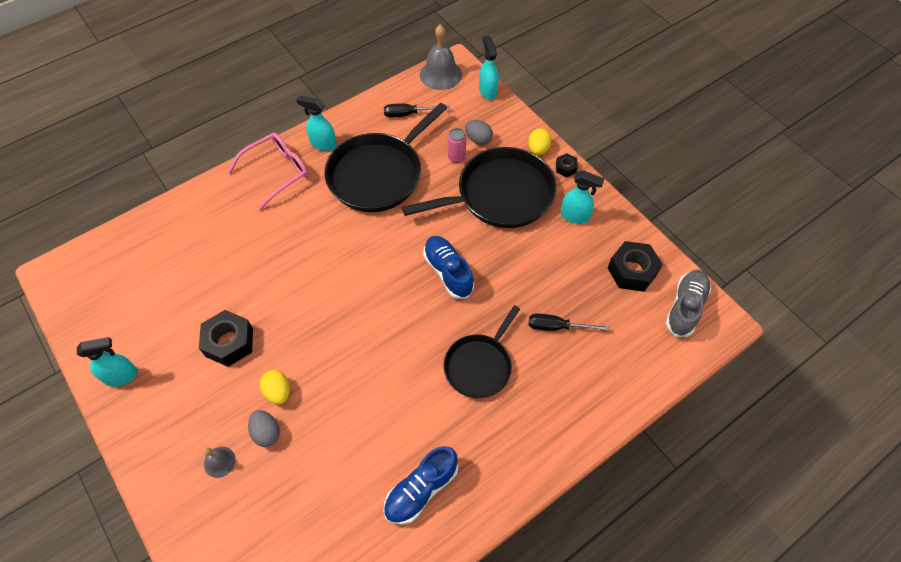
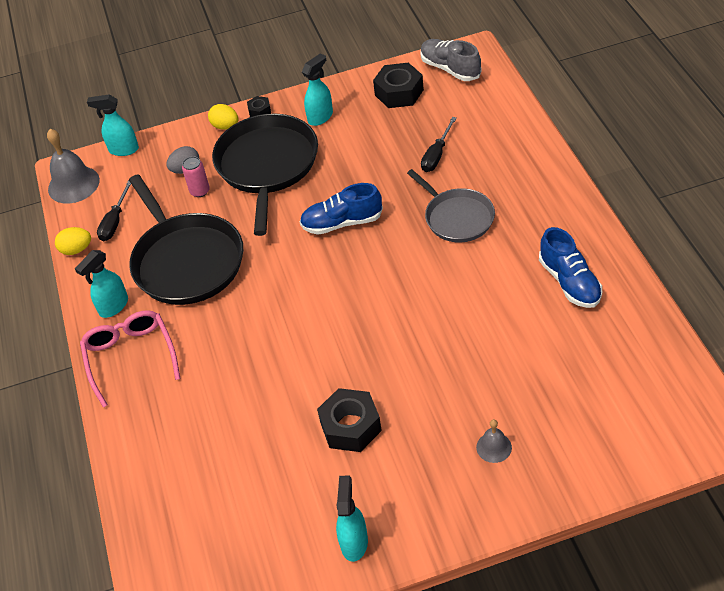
camera: 65 degrees left, 10 degrees down
grey egg [248,410,280,447] -> none
yellow egg [260,370,290,404] -> yellow egg moved to [55,227,91,255]
black pan [444,305,520,398] -> grey pan [407,169,495,242]

